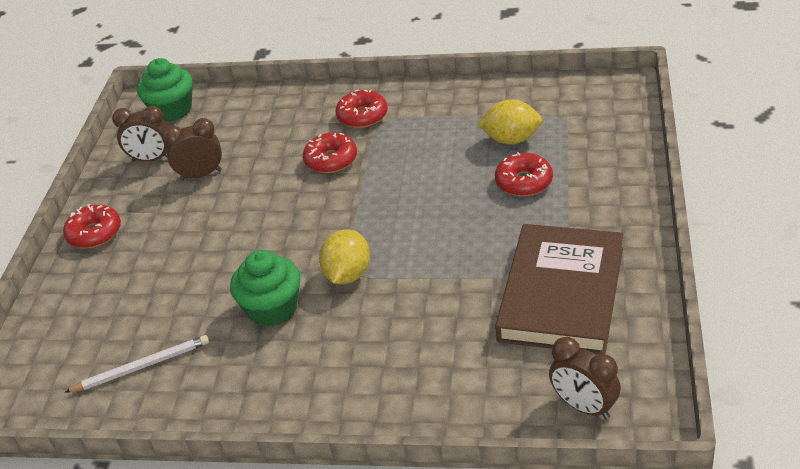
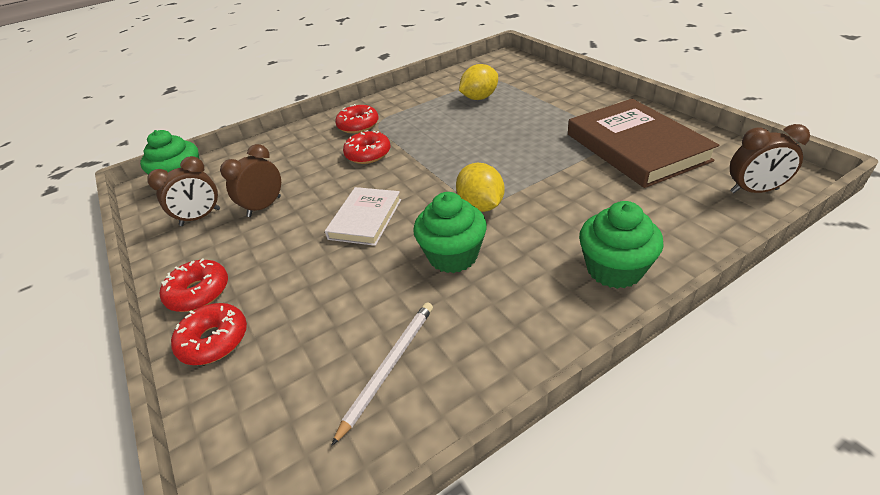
camera: 40 degrees left, 0 degrees up
red donut [495,152,553,197] -> red donut moved to [171,303,247,365]
none -> white book [325,187,401,246]
none -> green cupcake [579,201,664,289]

